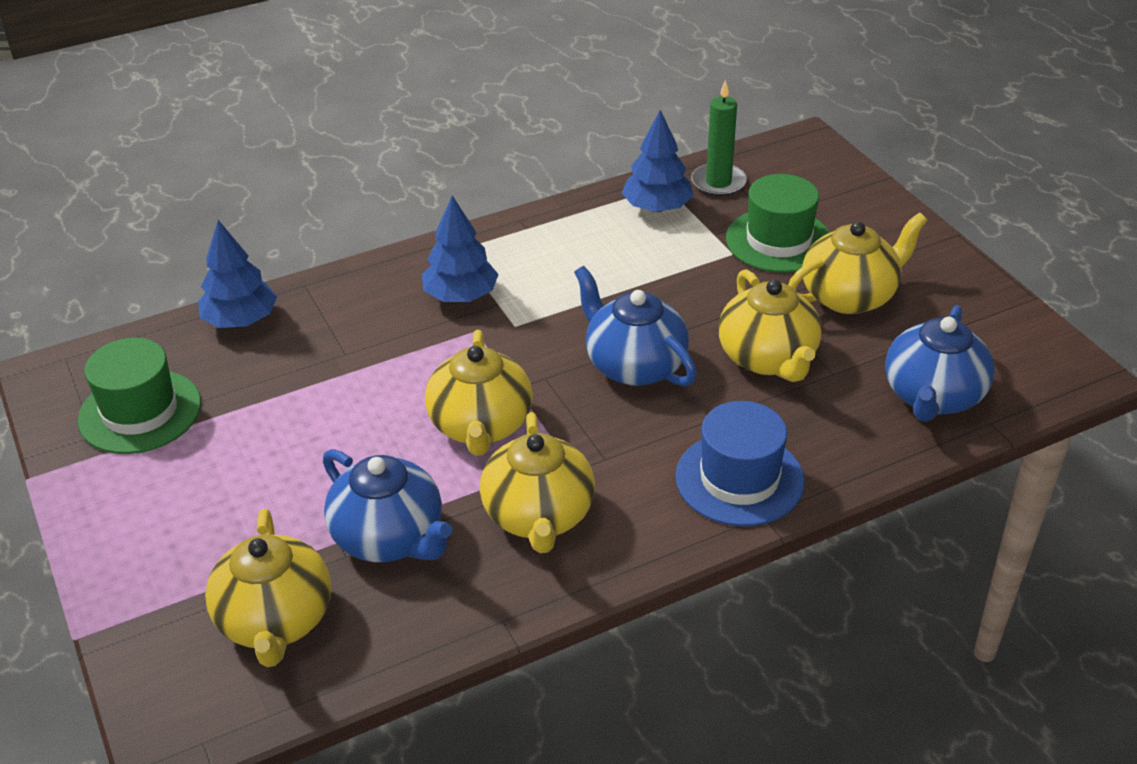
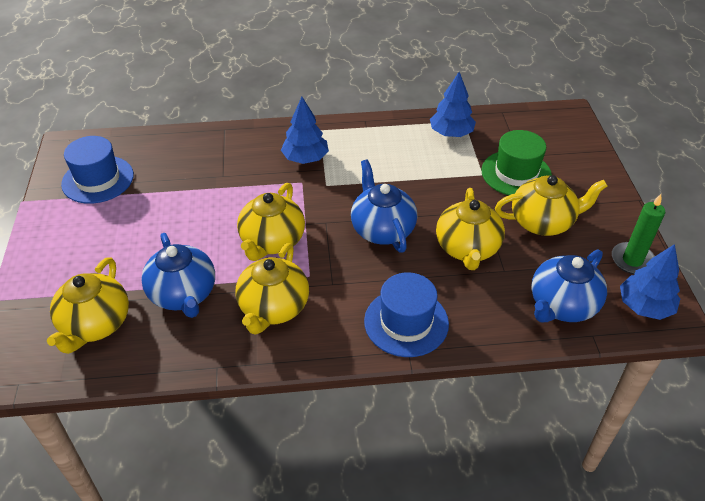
camera: 20 degrees right, 5 degrees up
green hat [78,338,201,454] -> blue hat [61,136,134,204]
blue tree [198,220,277,328] -> blue tree moved to [620,244,680,320]
green candle [691,80,747,197] -> green candle moved to [612,194,665,274]

